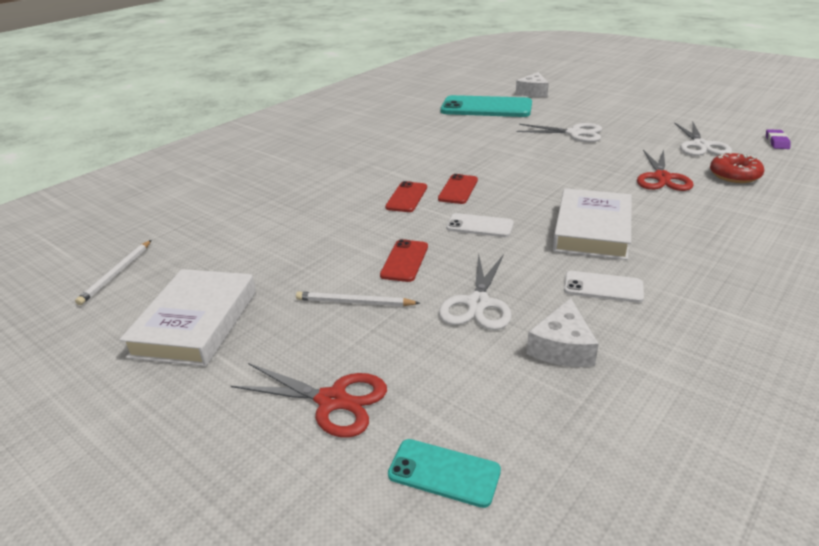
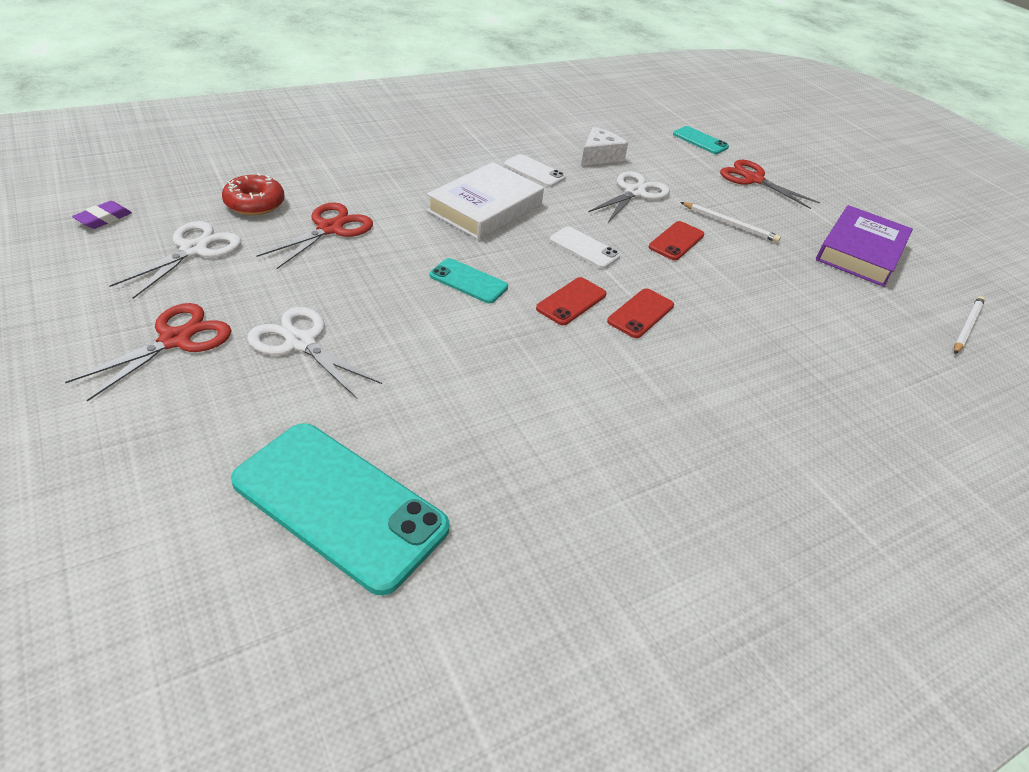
camera: 165 degrees left, 10 degrees up
white book [120,269,256,366] -> purple book [816,205,913,287]
white cheese [516,72,549,97] -> none
none -> red scissors [65,303,232,401]
none -> turquoise phone [430,258,508,303]

